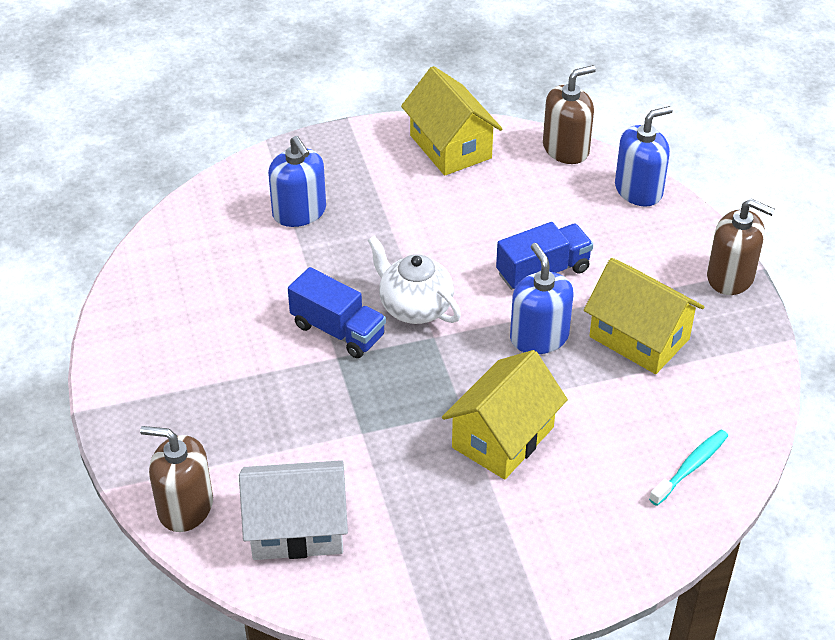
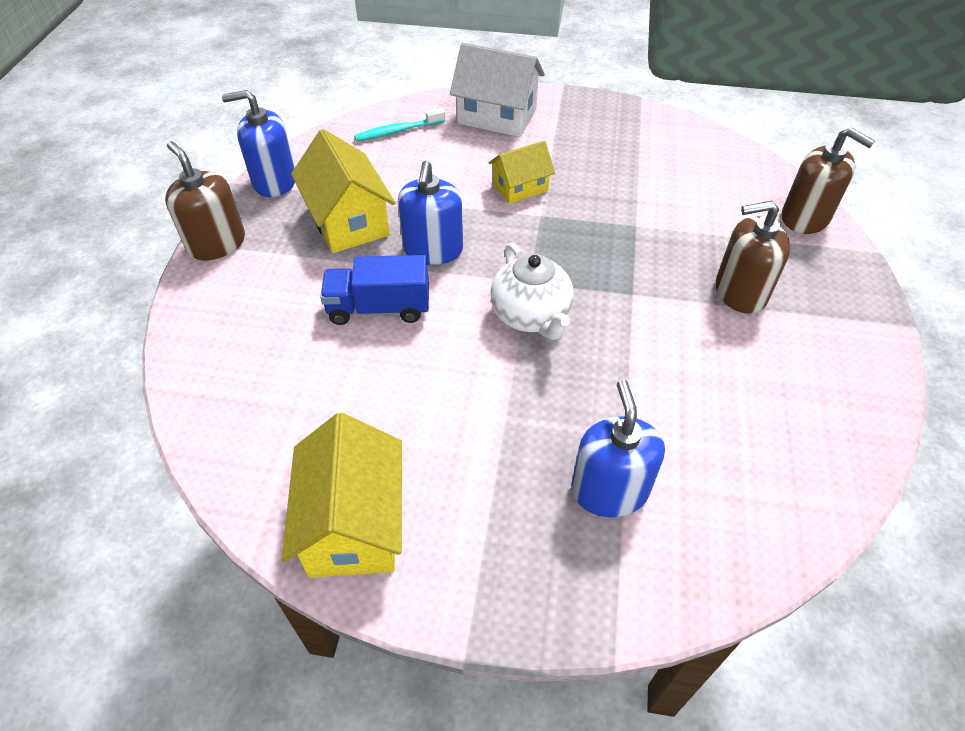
camera: 155 degrees left, 5 degrees up
white house [239,460,348,560] -> white house moved to [450,43,545,137]
blue truck [288,267,386,358] -> none
yellow house [442,350,568,479] -> yellow house [489,141,555,204], size x0.61
brown soap dispenser [543,65,596,164] -> brown soap dispenser moved to [716,201,790,314]
blue soap dispenser [615,106,673,206] -> blue soap dispenser moved to [222,90,295,197]

